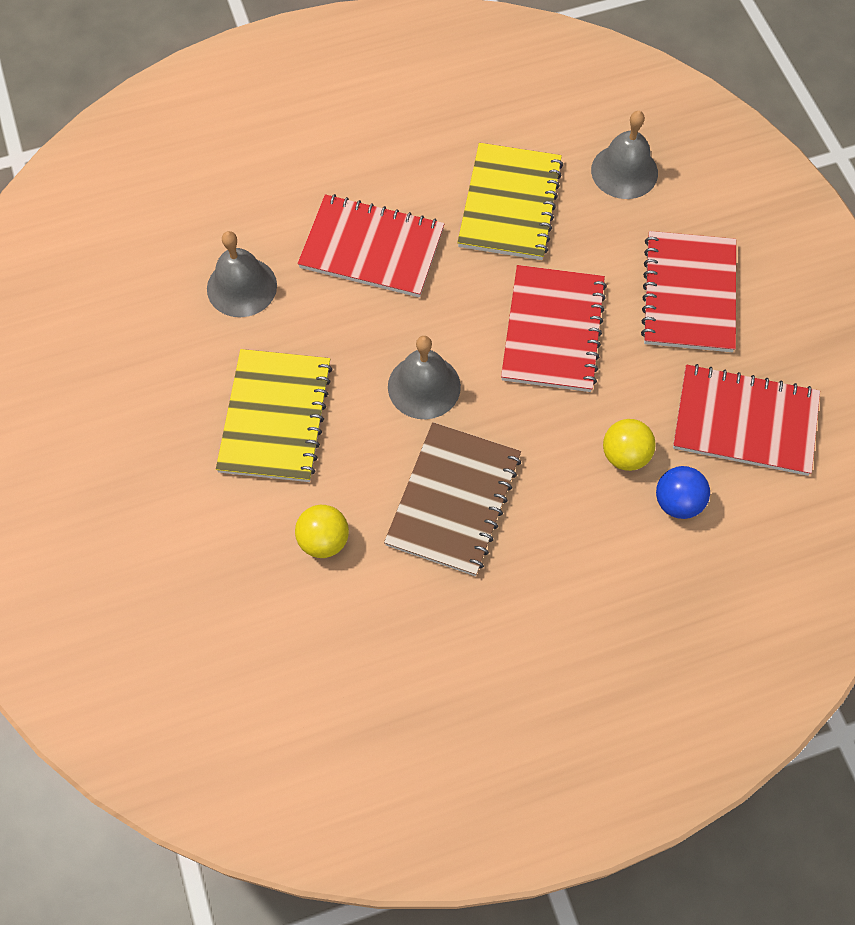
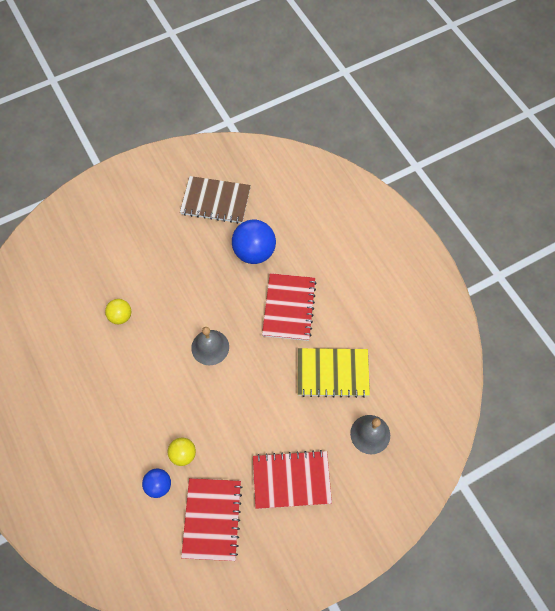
camera: 80 degrees right, 0 degrees up
grey bell [207,231,277,317] -> blue ball [232,220,276,264]
yellow notebook [216,349,333,482] -> none
brown notebook [384,422,521,576] -> brown notebook moved to [180,176,251,224]
red notebook [501,265,607,392] -> none

